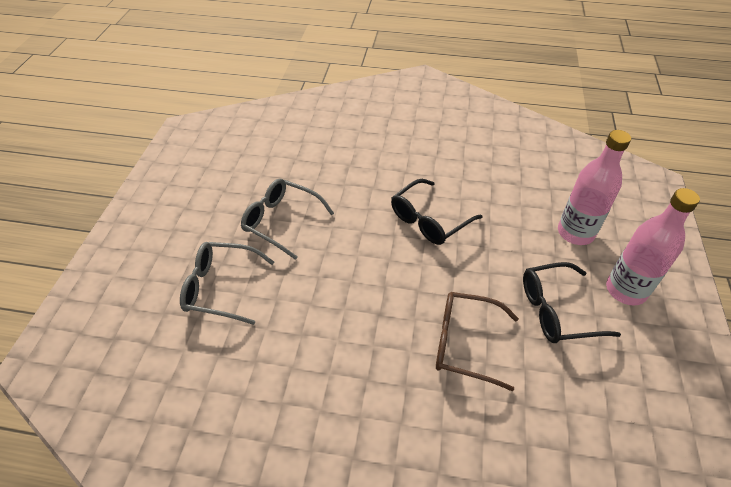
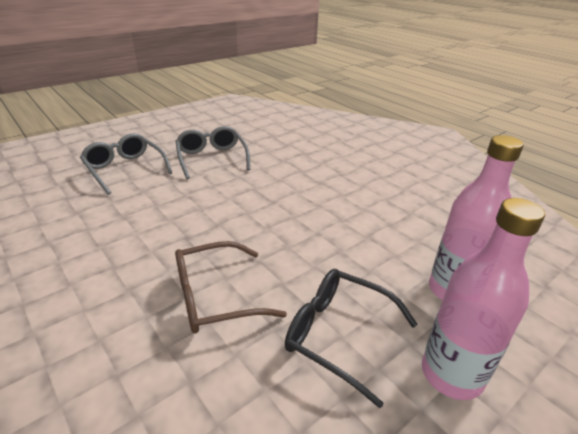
camera: 40 degrees right, 15 degrees down
black glasses [391,179,482,245] -> none
brown glasses [436,292,519,391] -> brown glasses turned 75 degrees counterclockwise [175,241,287,334]

